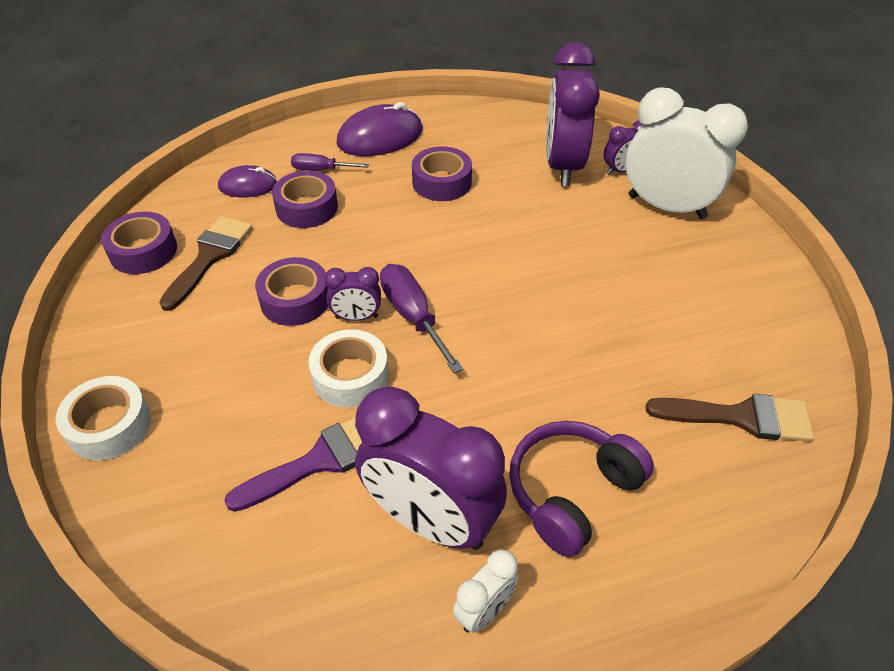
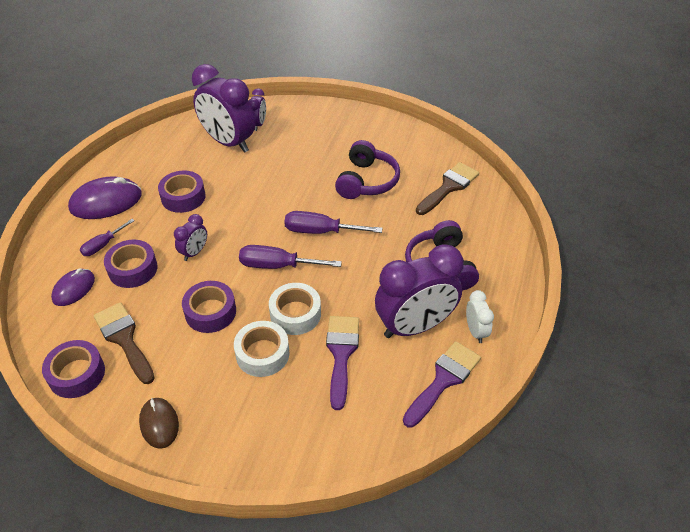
camera: 55 degrees left, 0 degrees up
white tape [56,376,151,461] -> white tape moved to [234,321,289,377]
purple clock [324,267,381,321] -> purple clock moved to [174,214,207,261]
purple mouse [336,102,423,156] -> purple mouse turned 60 degrees clockwise [68,176,142,219]
white clock [625,87,748,219] -> none
none -> brown mouse [139,398,179,449]
none -> purple screwdriver [284,211,383,234]
none -> purple headphones [335,140,400,199]
none -> purple brush [403,341,481,427]

